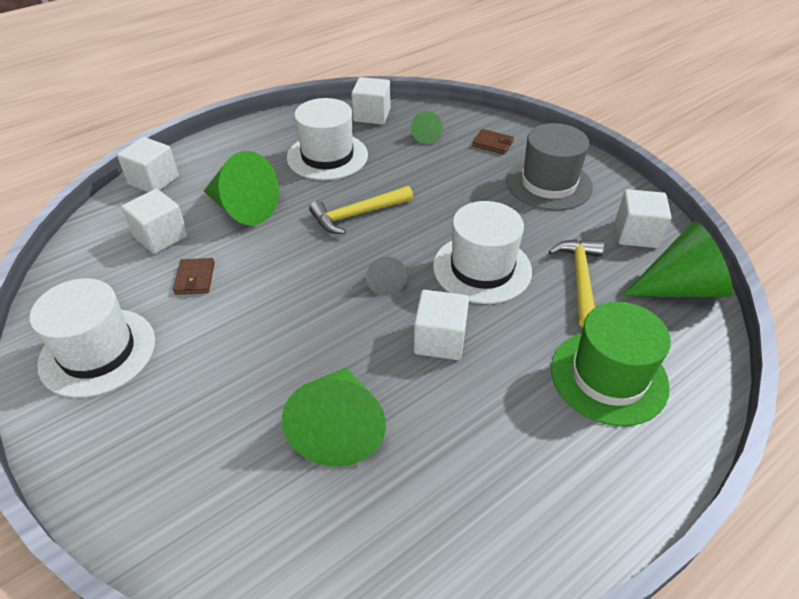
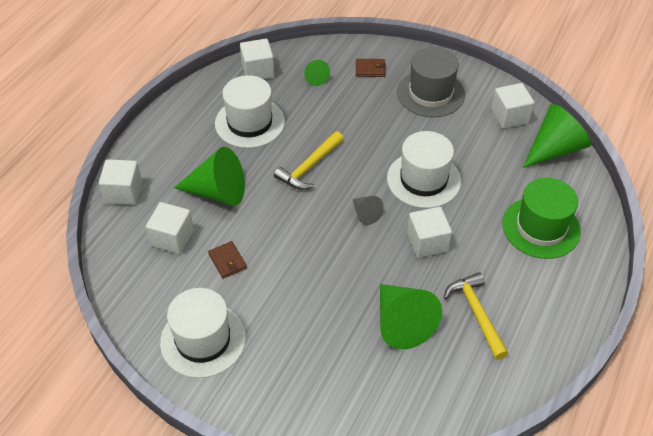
camera: 25 degrees left, 5 degrees up
yellow hammer [548,239,604,327] -> yellow hammer moved to [444,272,509,360]

